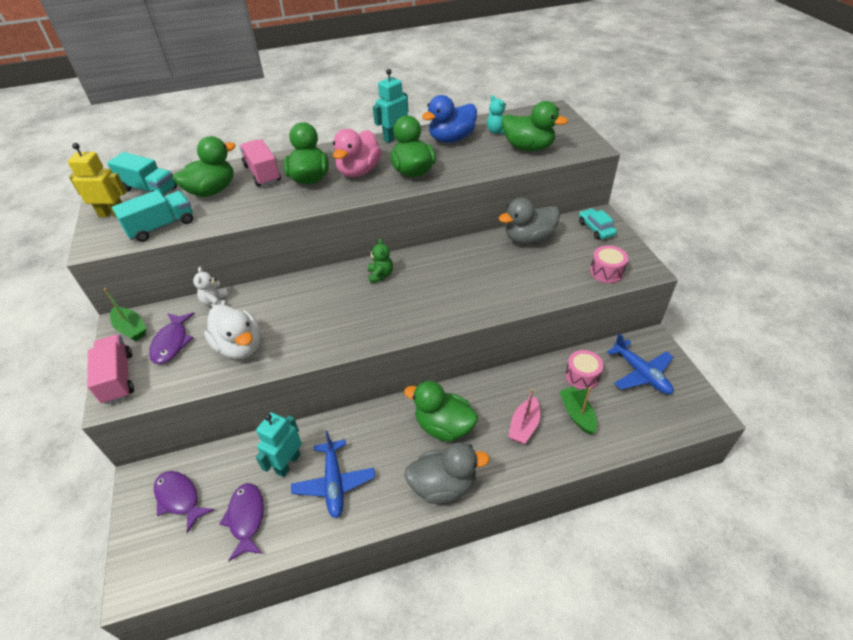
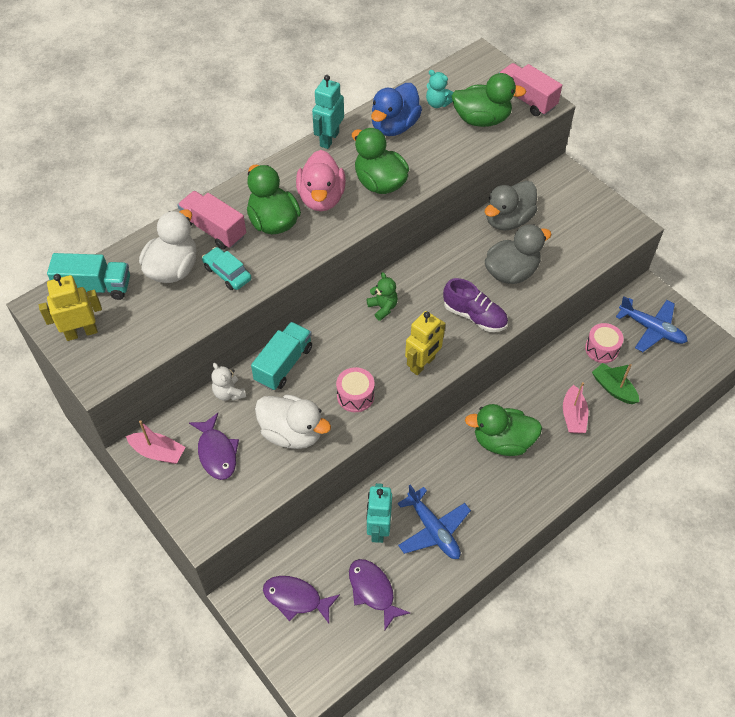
camera: 25 degrees left, 10 degrees up
pink truck [87,335,134,404] -> pink truck moved to [499,63,562,116]
green boat [104,288,147,341] -> pink boat [126,420,185,464]
turquoise truck [112,190,193,242] -> turquoise truck moved to [251,322,312,390]
green duck [173,136,236,197] -> white duck [139,209,197,283]
grey duck [404,443,490,504] -> grey duck moved to [485,224,552,284]
turquoise car [579,208,617,239] -> turquoise car moved to [202,247,252,290]
pink drum [590,245,628,283] -> pink drum moved to [336,367,374,412]
none -> yellow robot [405,311,446,375]
none -> purple shoe [443,278,508,332]

